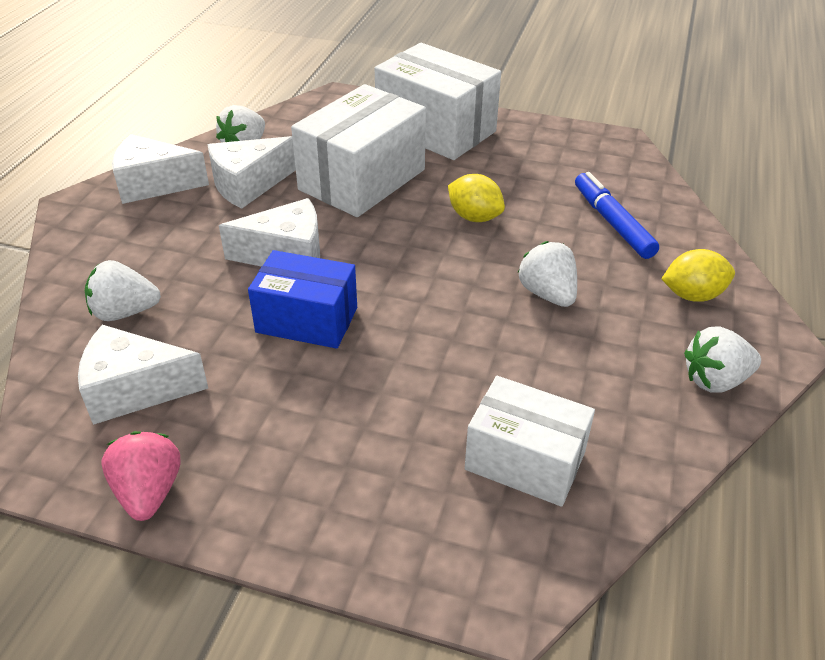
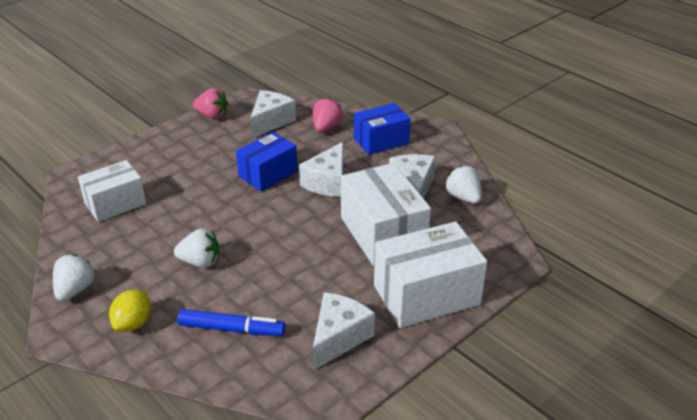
camera: 120 degrees right, 5 degrees down
white strawberry [85,260,161,321] -> pink strawberry [313,98,343,132]
white cheese [112,134,209,204] -> white cheese moved to [313,292,375,370]
yellow lemon [448,174,505,222] -> none
none -> blue box [354,103,411,155]

